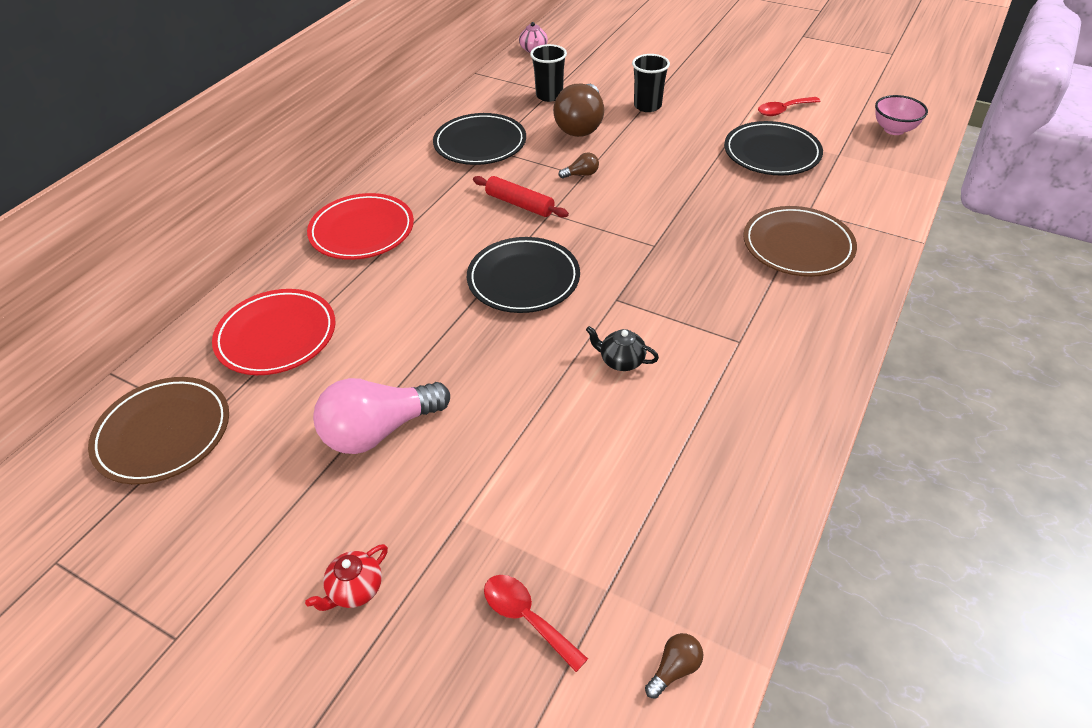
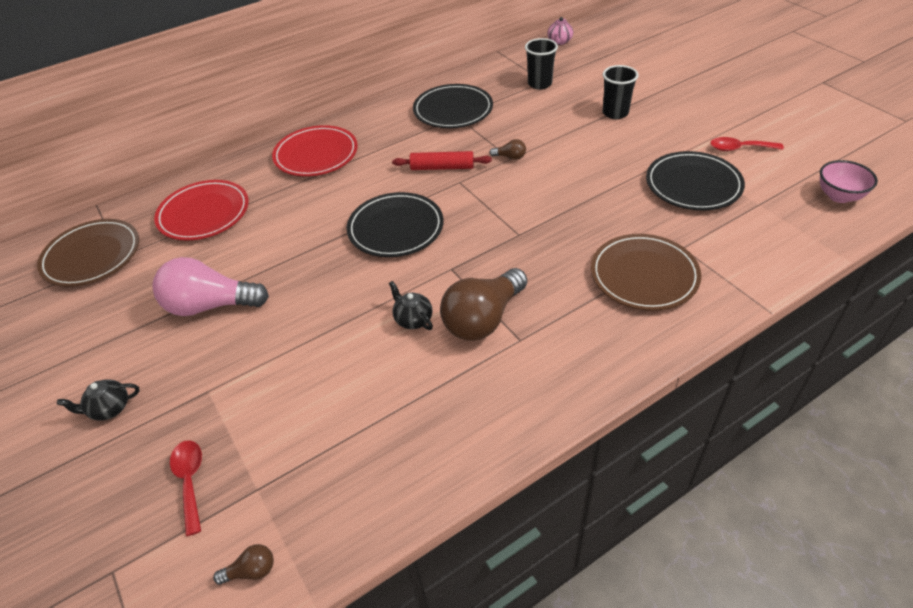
camera: 30 degrees right, 0 degrees up
red teapot [305,544,388,611] -> black teapot [57,379,140,421]
red rolling pin [473,176,569,218] -> red rolling pin turned 60 degrees counterclockwise [392,151,492,170]
brown light bulb [553,84,604,137] -> brown light bulb moved to [440,268,527,341]

